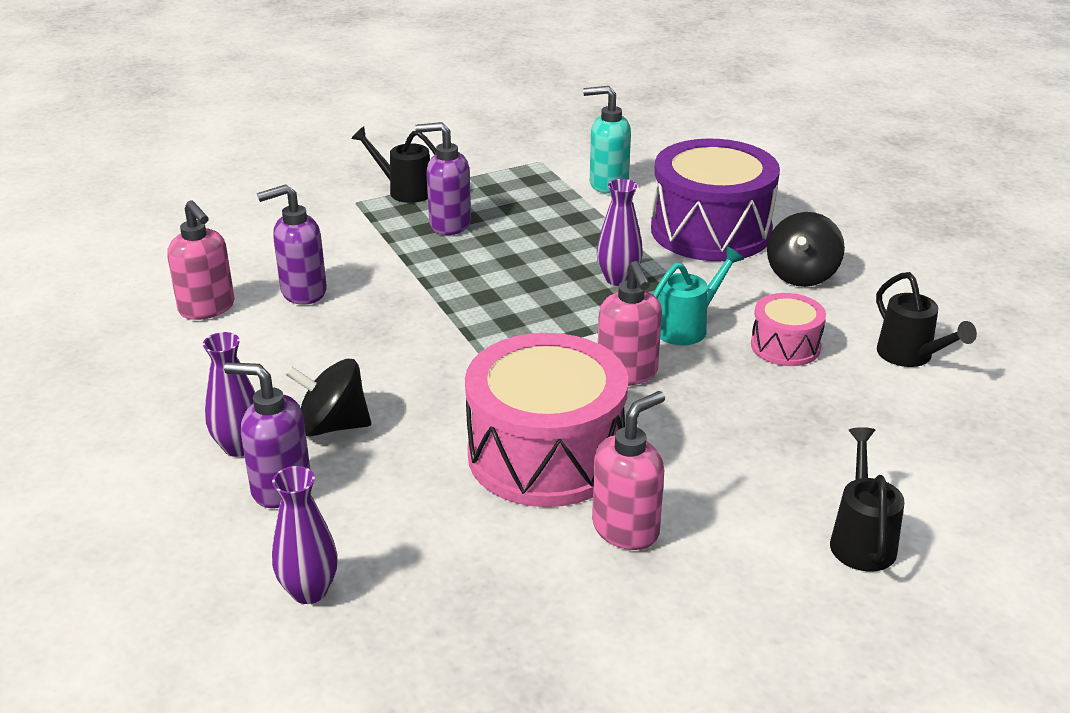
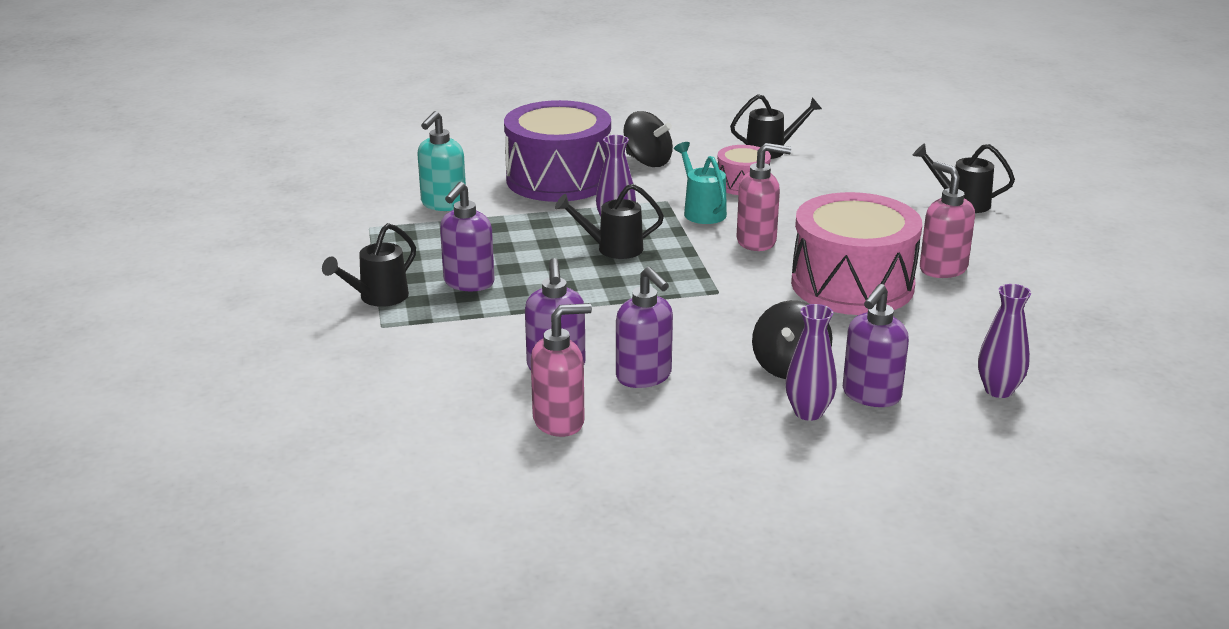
camera: 75 degrees left, 5 degrees down
none -> black watering can [555,184,664,259]
none -> purple soap dispenser [616,267,673,388]

